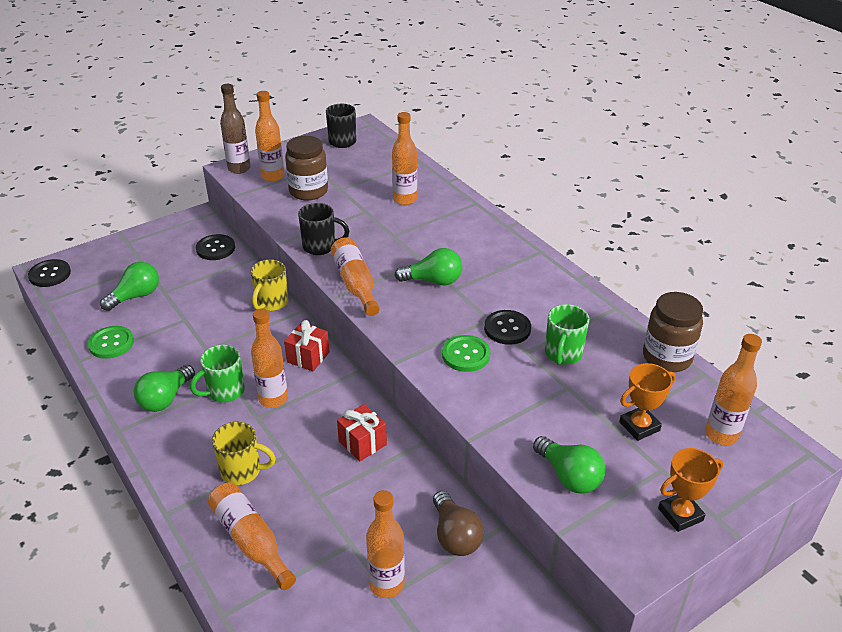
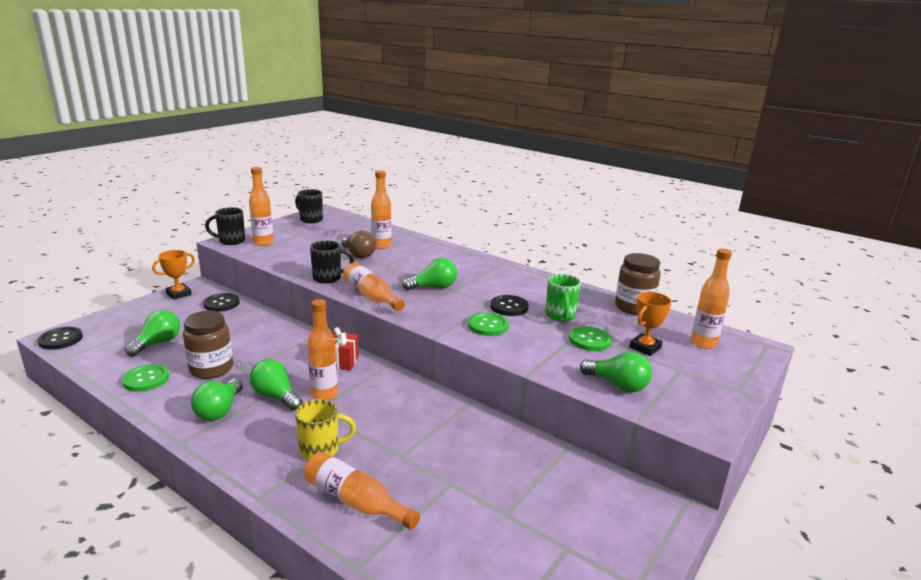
camera: 20 degrees left, 15 degrees down
green mug [190,345,245,402] -> green light bulb [250,359,302,411]
brown bottle [220,84,251,174] -> black mug [205,207,245,245]
yellow mug [250,259,288,311] -> none
brown jar [285,136,328,200] -> brown jar moved to [183,311,233,379]
red gift [337,404,387,461] -> none
orange bottle [366,490,405,598] -> none
brown light bulb [433,491,484,556] -> brown light bulb moved to [341,230,376,258]
orange trophy [658,448,723,532] -> orange trophy moved to [152,250,195,300]
none -> green button [569,326,612,351]

